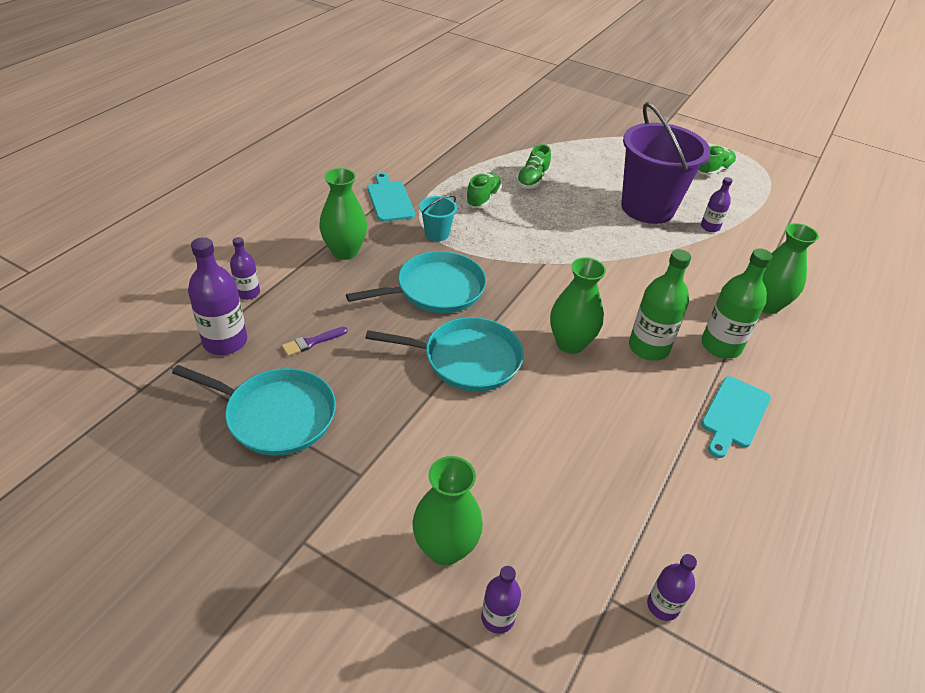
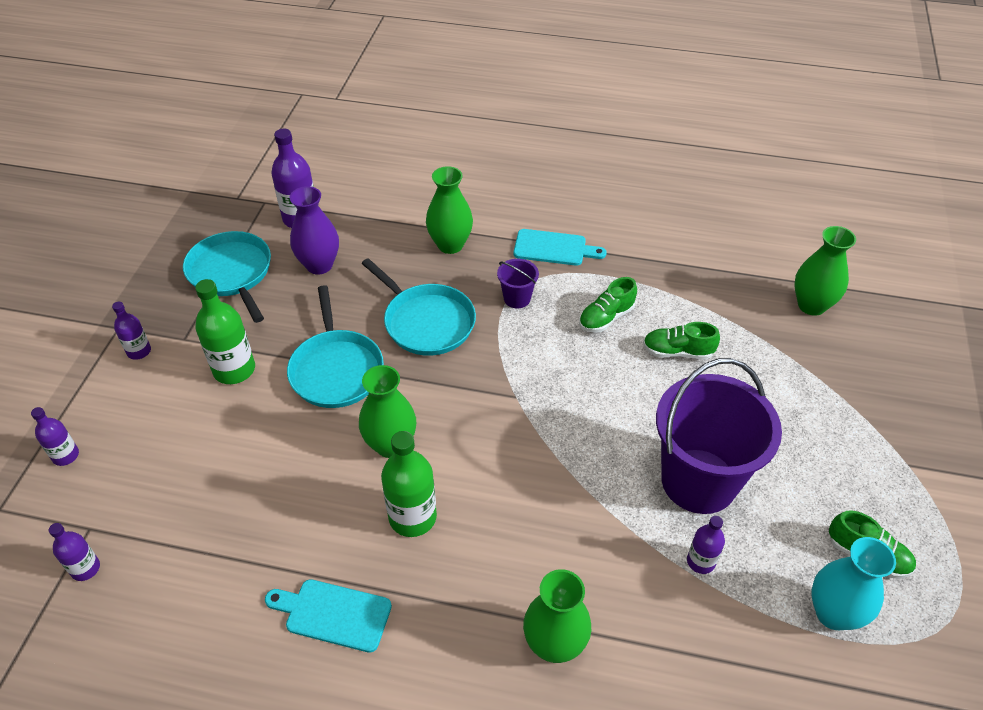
camera: 75 degrees right, 5 degrees up
turquoise pan [172,365,336,456] -> turquoise pan turned 150 degrees clockwise [183,231,271,323]
purple bottle [230,237,260,300] -> purple bottle moved to [112,302,151,360]
purple brush [282,327,347,356] -> purple vase [290,186,339,275]
turquoise cutting board [368,172,415,222] -> turquoise cutting board turned 45 degrees clockwise [514,229,607,266]
green vase [412,456,483,565] -> green vase moved to [795,226,856,316]
turquoise bucket [419,195,457,241] -> purple bucket [497,259,539,308]
green shoe [465,172,502,208] -> green shoe turned 135 degrees clockwise [579,277,637,333]
green bottle [701,248,772,358] -> green bottle moved to [195,279,255,384]
none -> turquoise vase [812,537,896,630]

